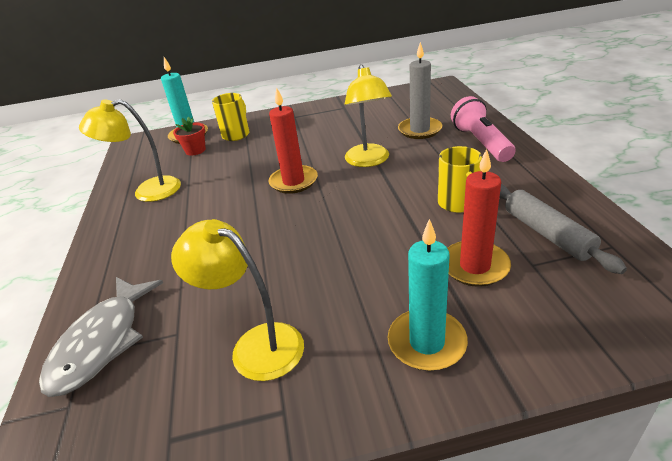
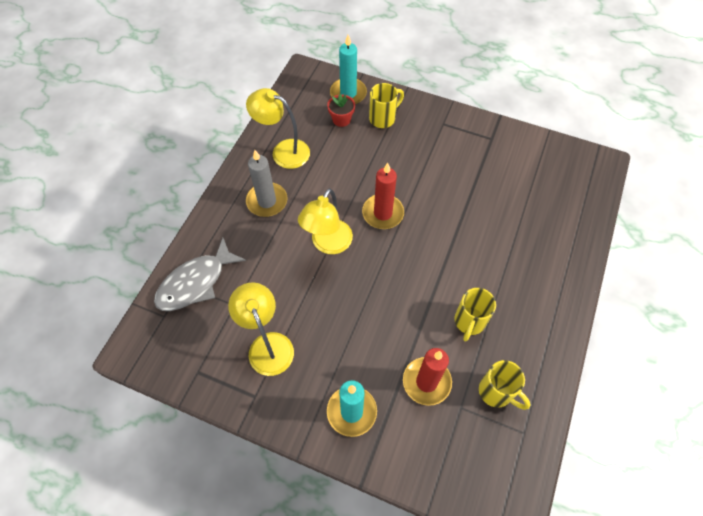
camera: 30 degrees right, 25 degrees up
yellow lamp [345,64,392,167] -> yellow lamp moved to [298,188,353,254]
grey candle [398,42,442,139] -> grey candle moved to [246,150,287,217]
pink flashlight [451,96,516,162] -> none
grey rolling pin [499,184,627,274] -> yellow mug [479,360,530,410]

